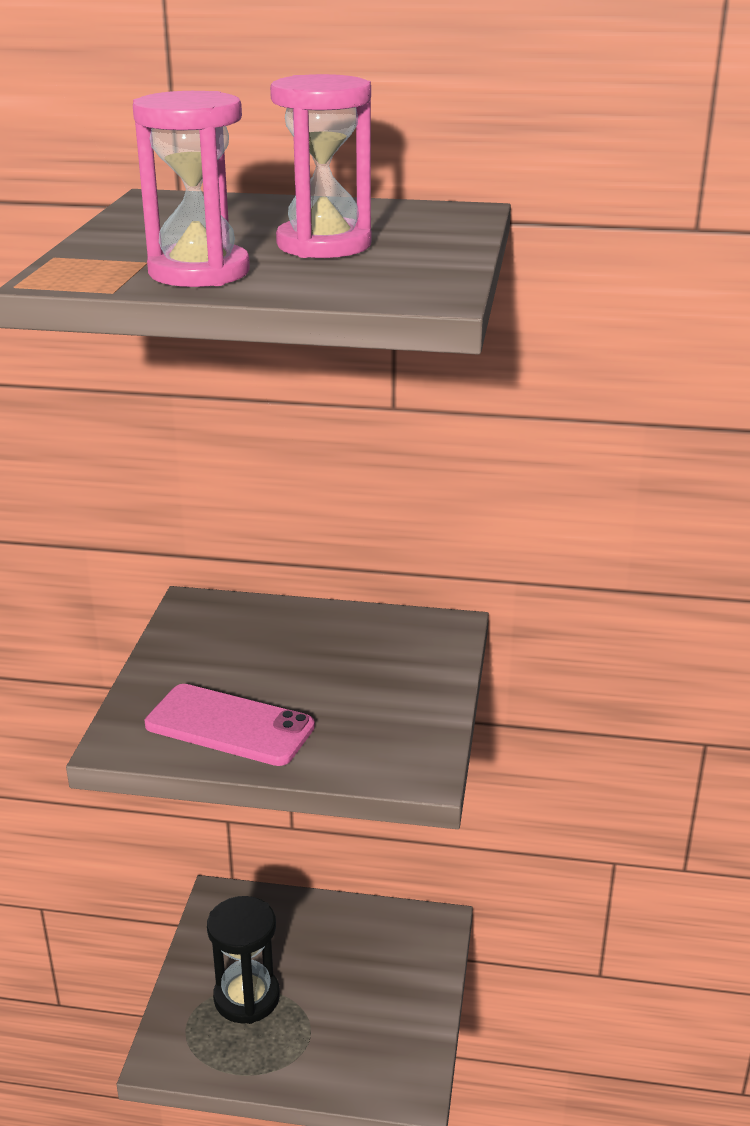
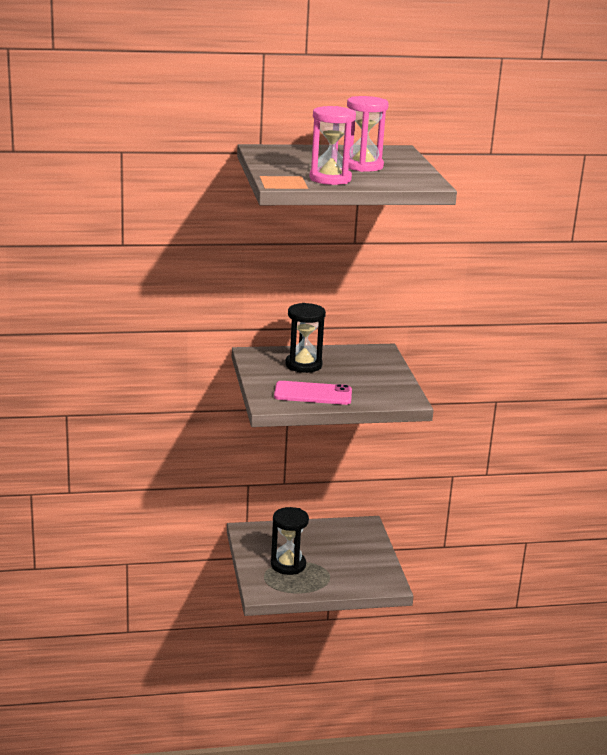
camera: 20 degrees left, 5 degrees down
none -> black hourglass [285,303,326,373]

